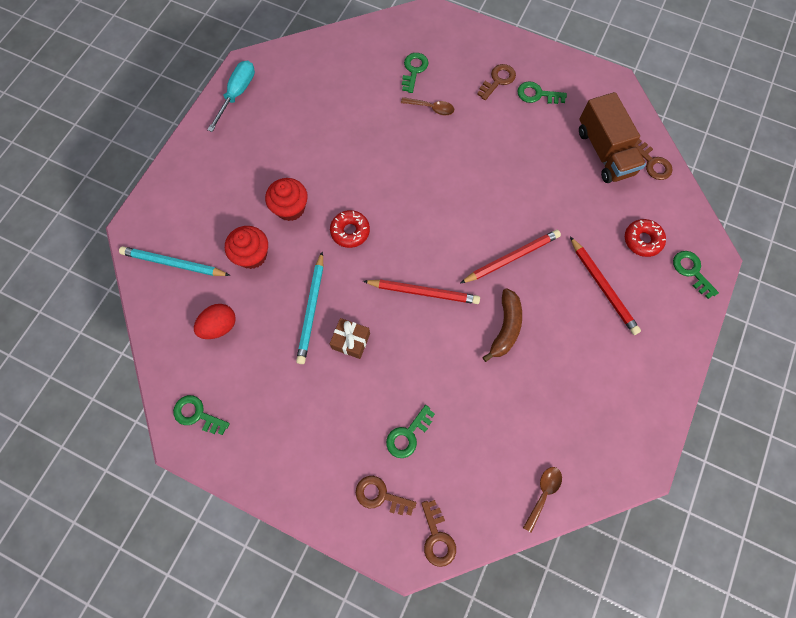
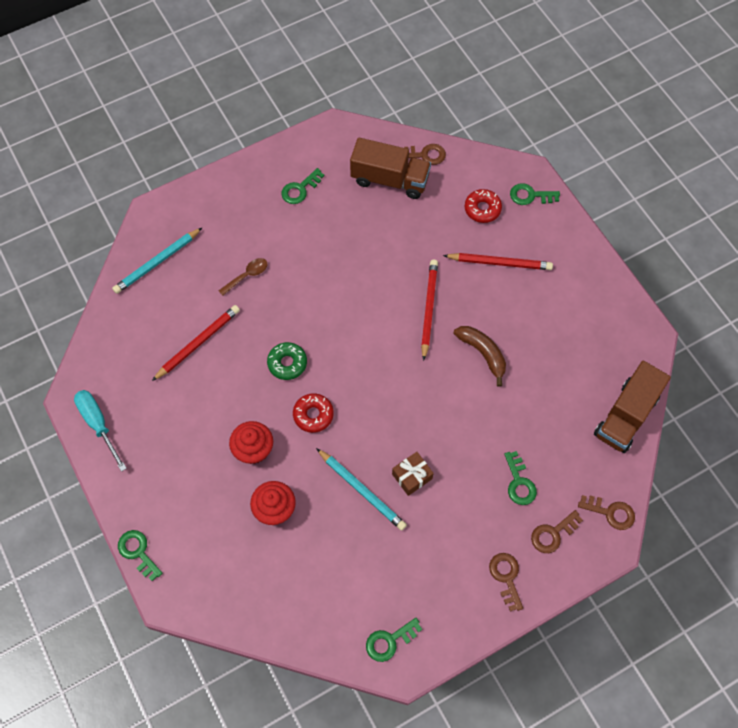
camera: 55 degrees left, 5 degrees down
turquoise pencil [119,246,231,276] -> turquoise pencil moved to [112,228,202,294]
red egg [194,304,236,339] -> none
red pencil [363,280,480,304] -> red pencil moved to [152,305,240,381]
green key [402,53,428,93] -> green key moved to [118,530,163,581]
brown key [477,64,516,100] -> brown key moved to [489,553,523,612]
brown spoon [523,467,562,533] -> brown truck [594,361,671,453]
none -> green donut [267,342,307,380]

